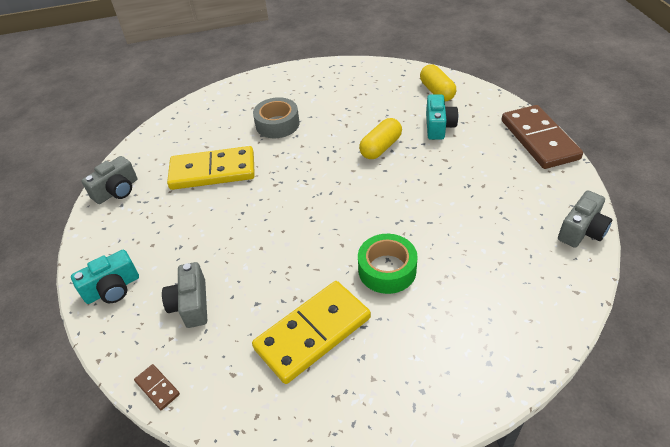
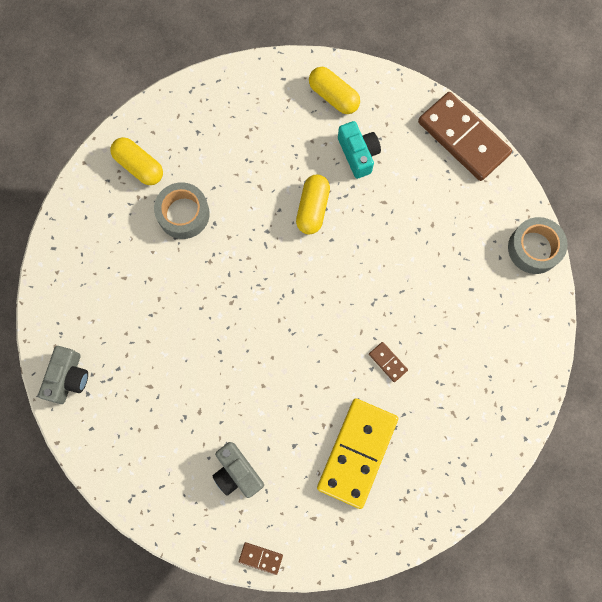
camera: 30 degrees left, 30 degrees up
turquoise camera [71,250,139,304] -> none
yellow domino [167,146,255,190] -> none
green tape [358,234,418,294] -> brown domino [369,342,408,382]
grey camera [558,191,612,248] -> grey tape [508,217,568,274]
none -> yellow capsule [110,137,163,185]

